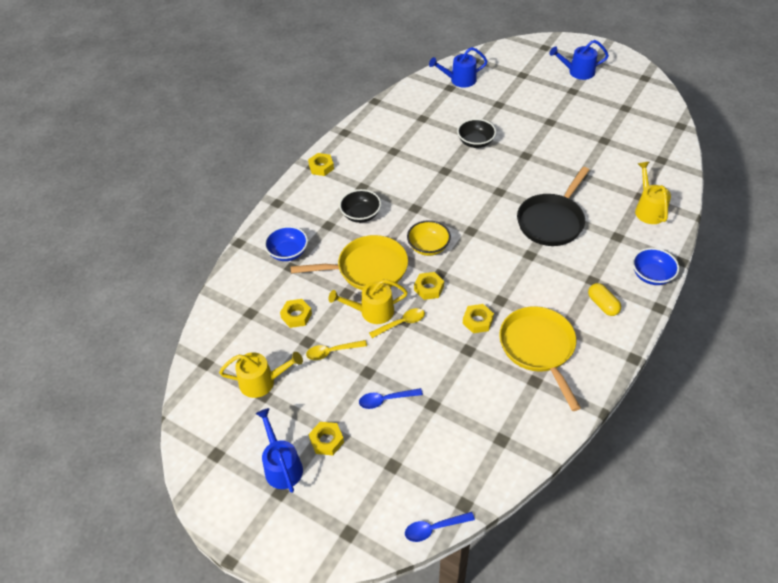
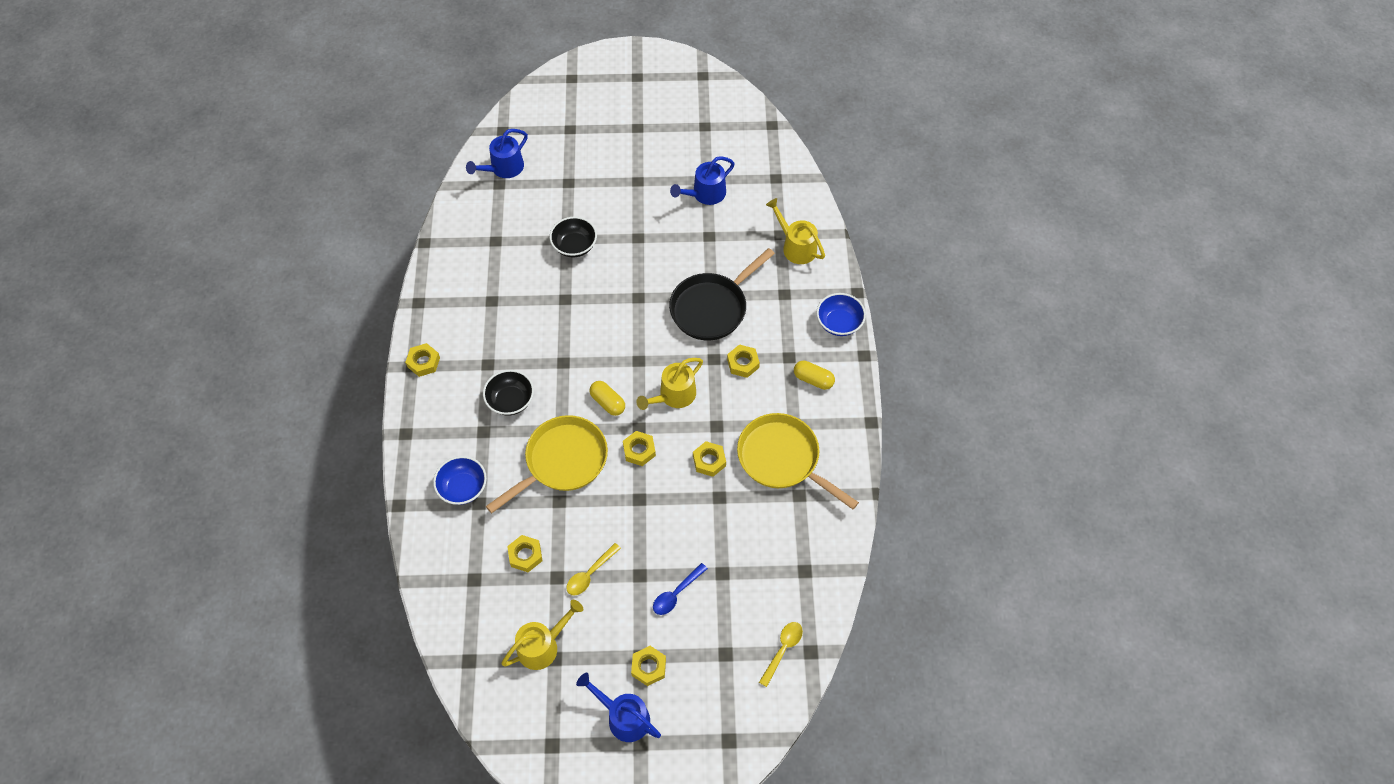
camera: 35 degrees left, 10 degrees up
yellow watering can [328,279,408,324] -> yellow watering can moved to [636,358,703,410]
yellow spoon [369,308,425,338] -> yellow spoon moved to [759,622,803,687]
blue spoon [405,512,475,542] -> none
yellow bowl [407,220,451,256] -> yellow capsule [589,381,625,416]
black pan [517,167,589,246] -> black pan turned 45 degrees clockwise [669,248,775,340]
blue watering can [549,40,609,80] -> blue watering can moved to [670,156,735,205]
none -> yellow nut [727,344,760,378]

